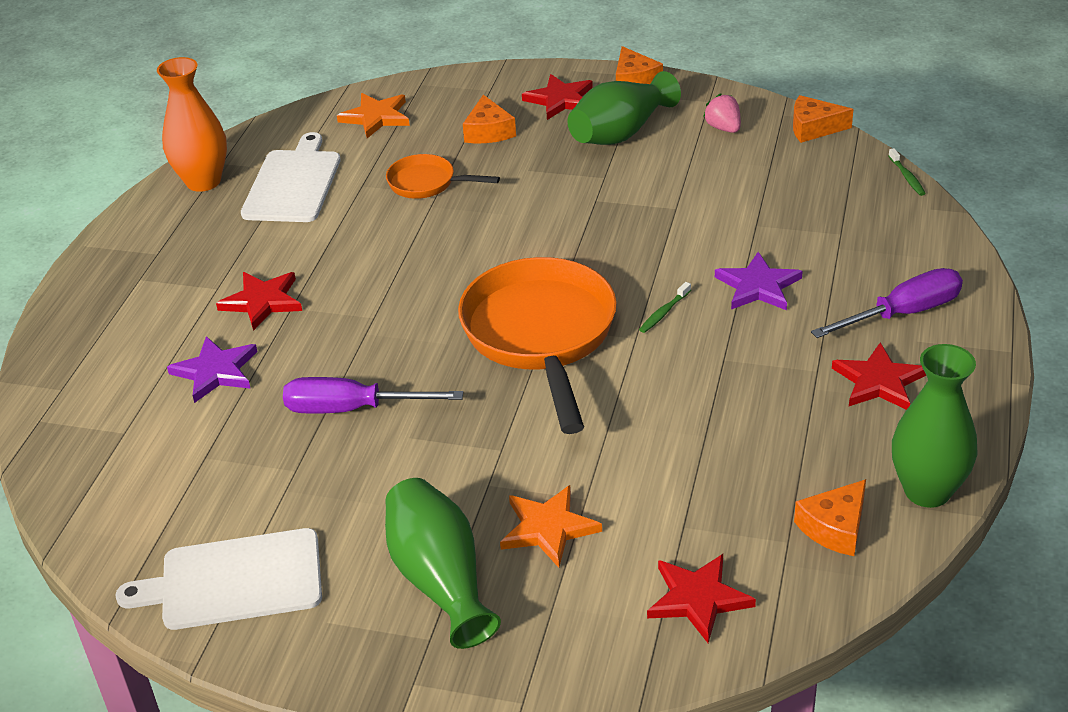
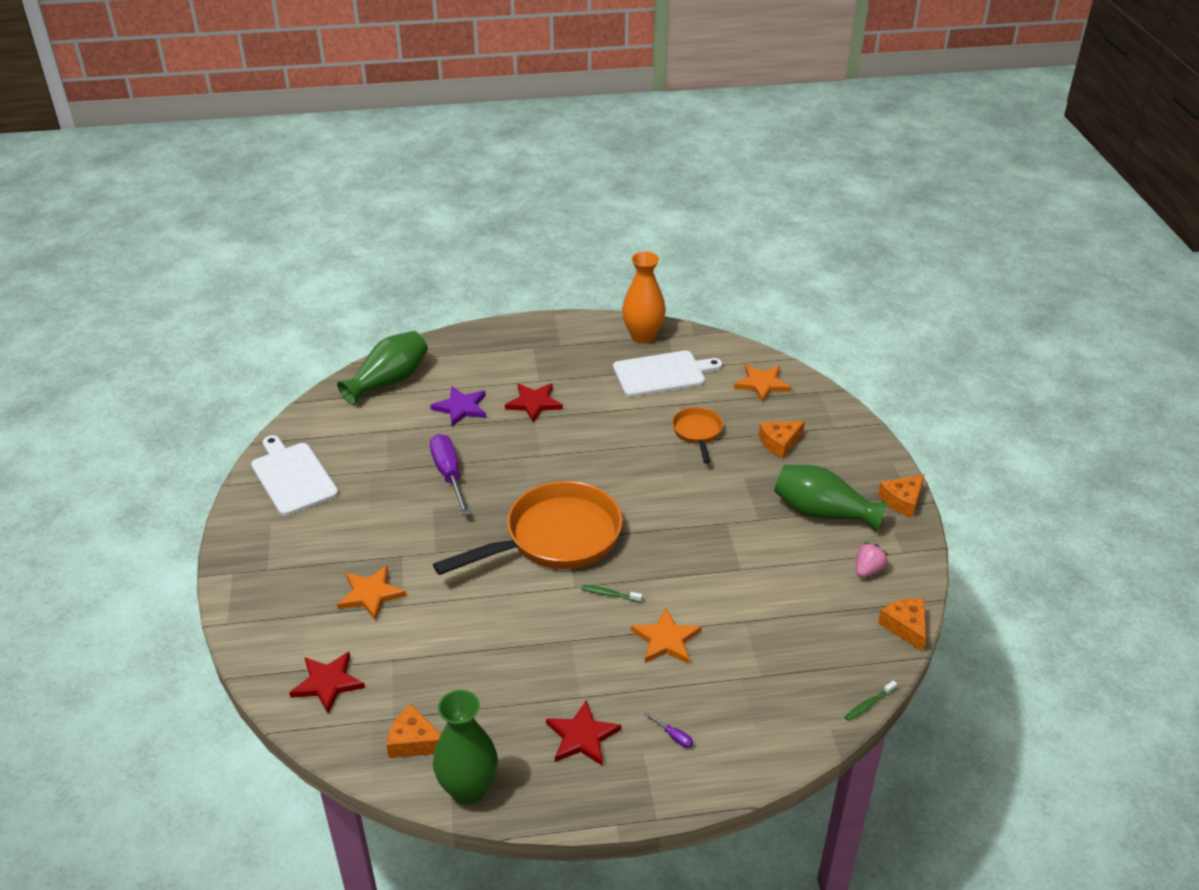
camera: 65 degrees right, 0 degrees up
green vase [385,478,501,649] -> green vase moved to [337,331,428,405]
red star [522,74,593,120] -> none
purple star [715,252,803,310] -> orange star [631,607,701,664]
purple screwdriver [811,268,963,338] -> purple screwdriver [645,712,693,748], size x0.40

